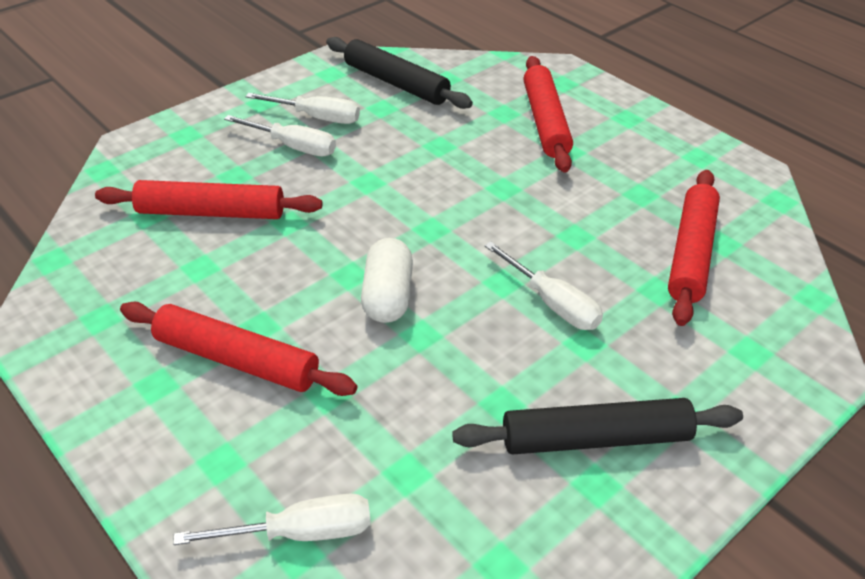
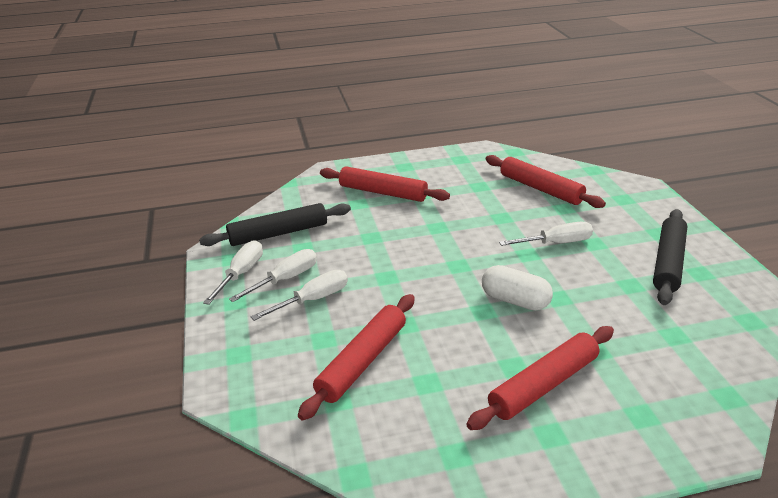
camera: 60 degrees left, 10 degrees down
white screwdriver [173,494,371,545] -> white screwdriver moved to [203,240,263,305]

